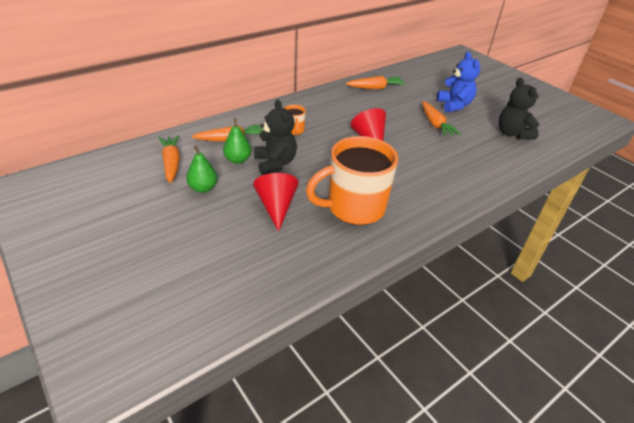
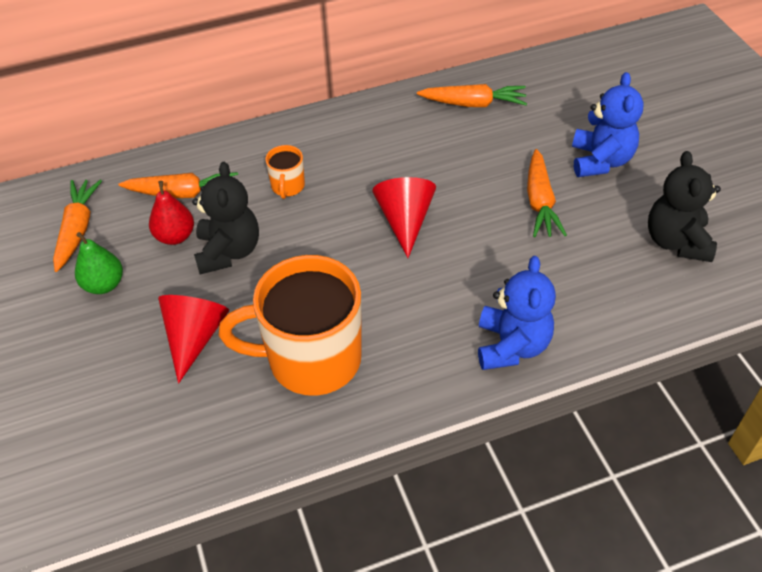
camera: 20 degrees right, 10 degrees up
green pear [223,118,251,164] -> red pear [149,181,194,245]
none -> blue teddy bear [478,256,556,370]

